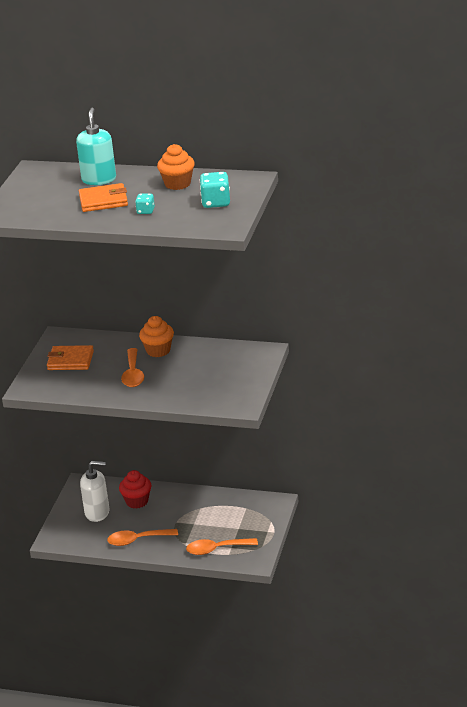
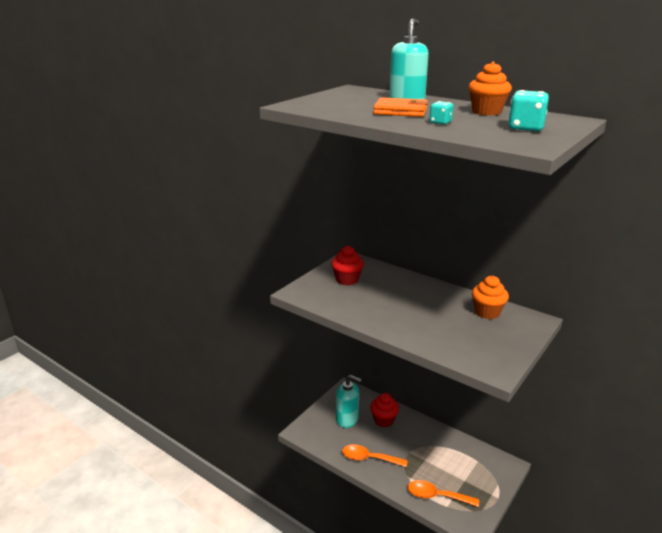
camera: 20 degrees right, 5 degrees down
orange wallet [47,345,94,370] -> red cupcake [331,246,364,285]
white soap dispenser [80,461,109,522] -> turquoise soap dispenser [336,375,362,428]
orange spoon [121,348,144,387] -> none
orange cupcake [139,316,174,357] -> orange cupcake moved to [472,276,509,319]

